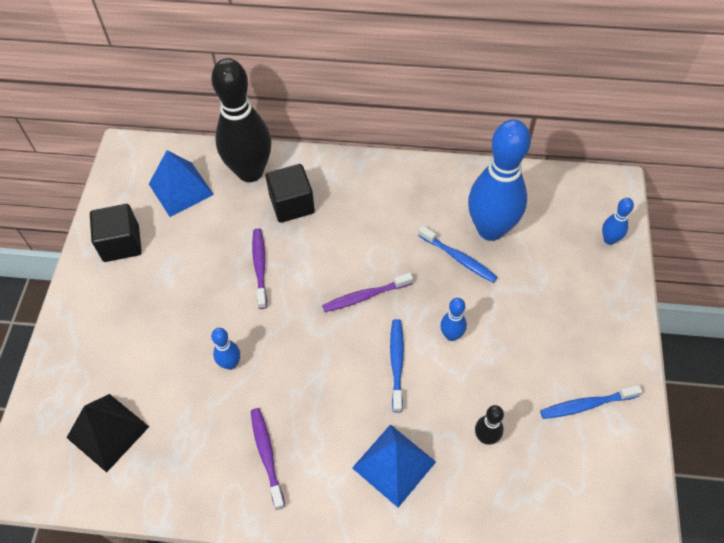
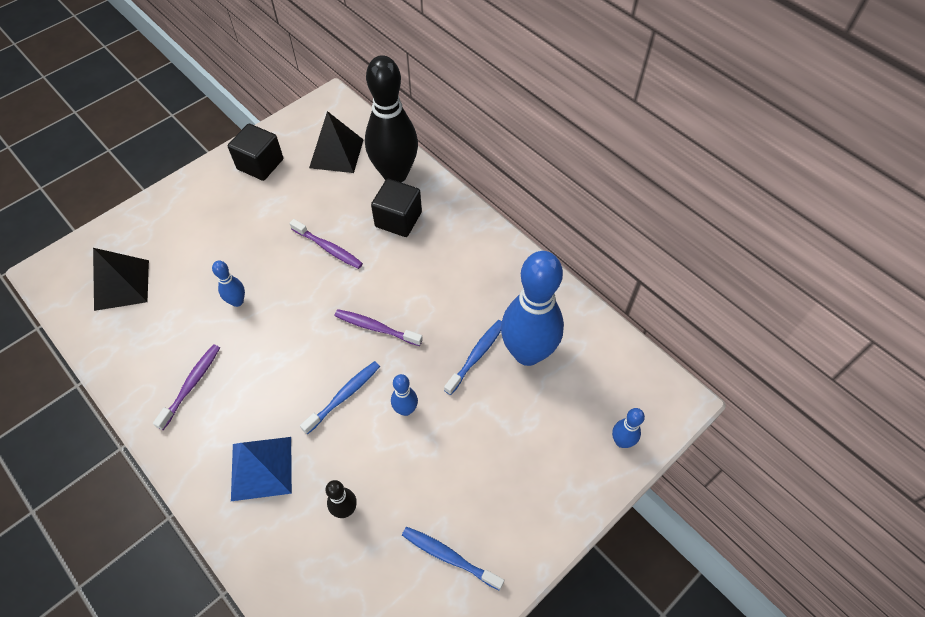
camera: 40 degrees right, 0 degrees up
blue pyramid [149,150,214,217] -> black pyramid [309,111,364,173]
purple toothbrush [252,228,267,309] -> purple toothbrush turned 90 degrees clockwise [289,219,363,269]
blue toothbrush [418,226,498,283] -> blue toothbrush turned 135 degrees counterclockwise [444,320,502,395]

